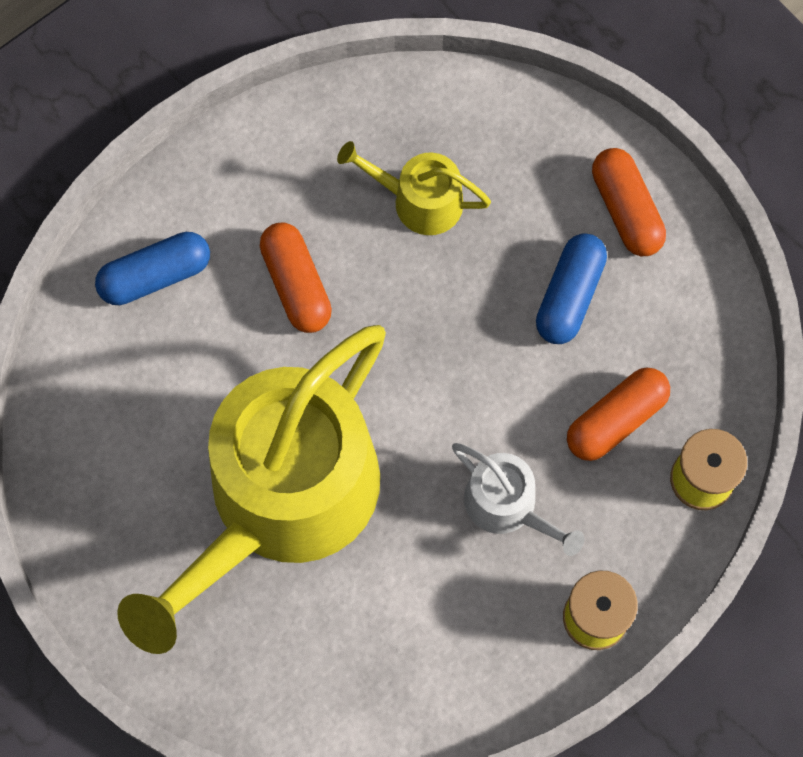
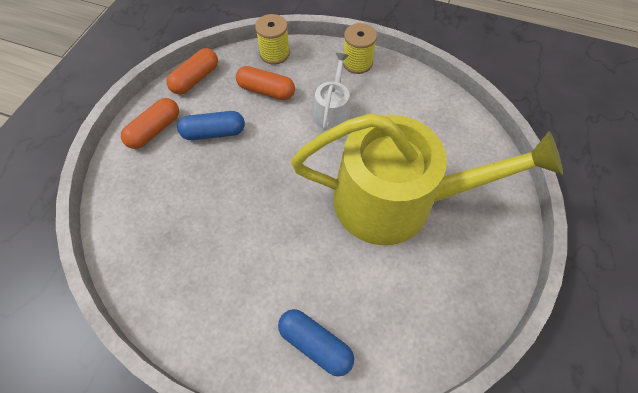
camera: 120 degrees left, 10 degrees down
orange capsule [260,222,332,333] -> orange capsule moved to [167,48,218,95]
yellow watering can [337,141,491,235] -> none

